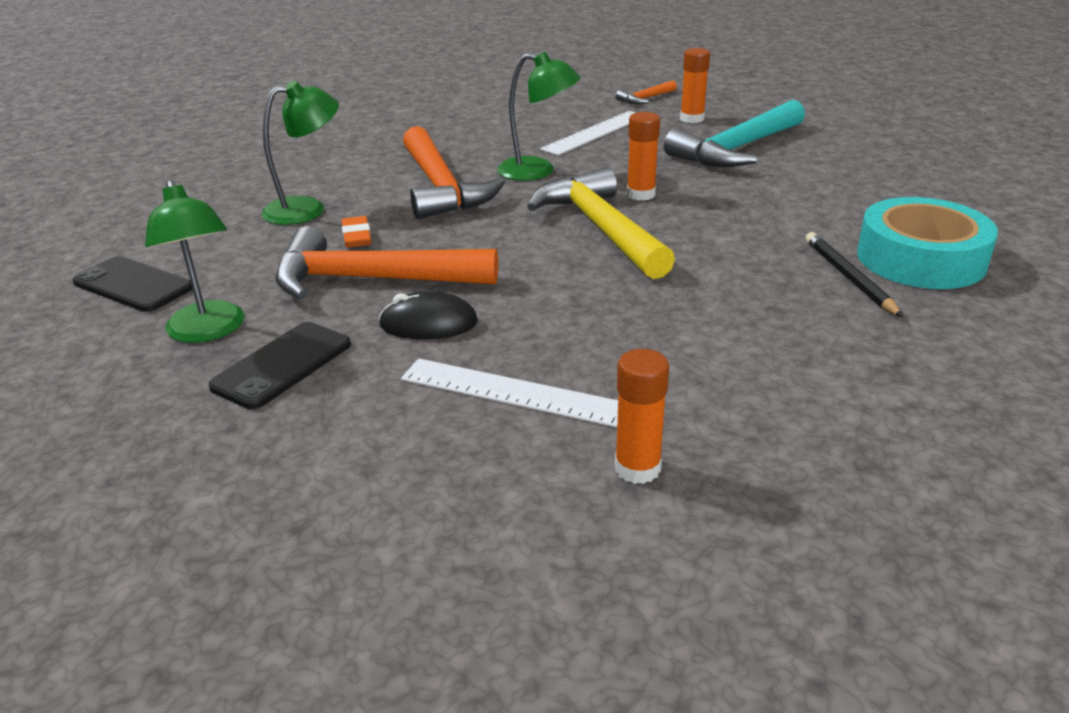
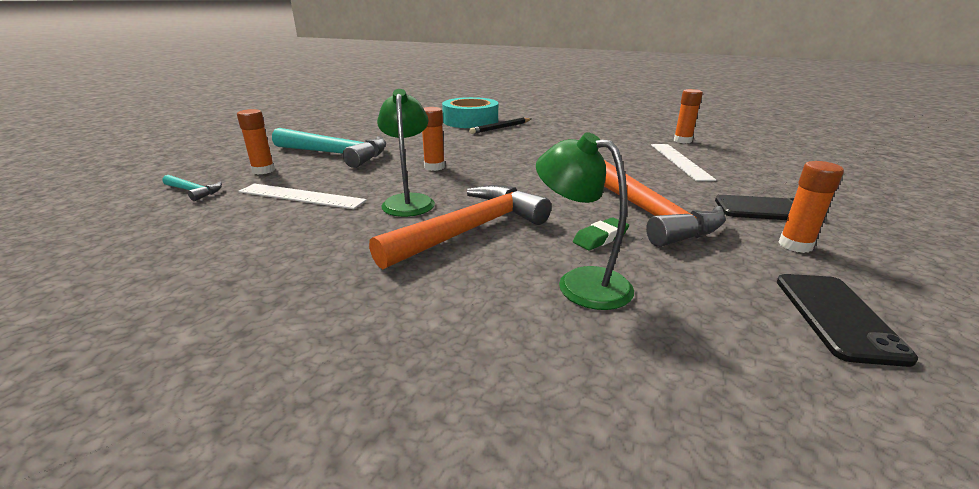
camera: 115 degrees left, 5 degrees down
green lamp [145,179,245,343] -> orange glue stick [778,161,844,253]
orange eraser [341,216,371,248] -> green eraser [573,217,629,250]
black mouse [379,291,478,339] -> none
yellow hammer [527,167,675,279] -> none
orange hammer [616,80,677,104] -> turquoise hammer [163,175,222,201]

